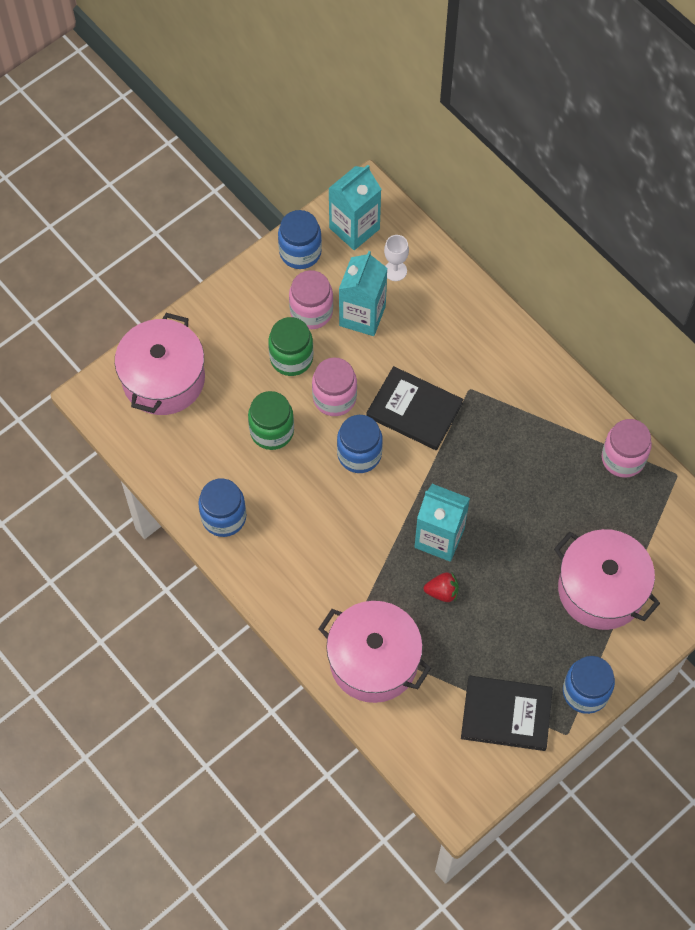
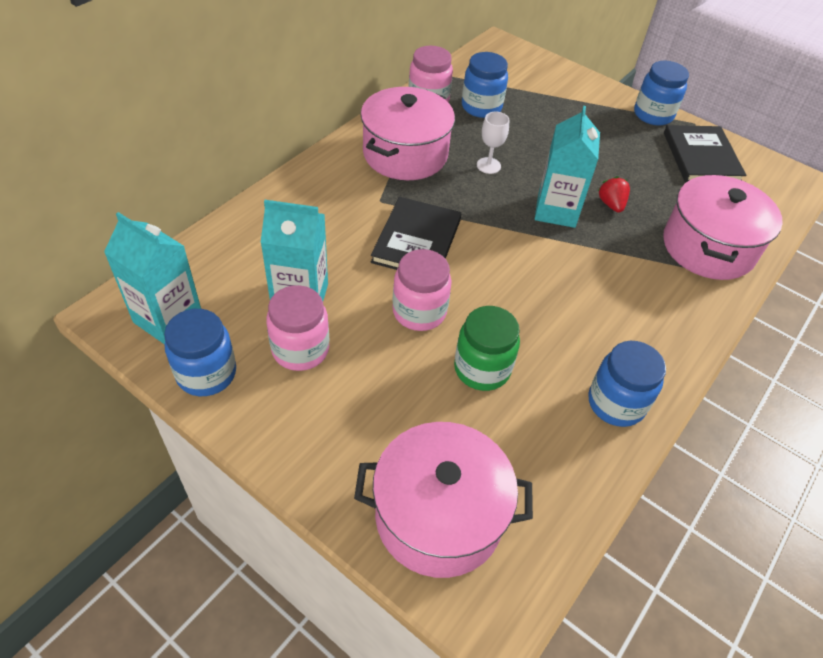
camera: 105 degrees left, 15 degrees down
green jar [268,317,313,376] -> none
blue jar [337,415,383,473] -> blue jar moved to [462,52,508,118]
white goblet [384,235,409,281] -> white goblet moved to [477,112,509,174]
pink pot [554,529,660,630] -> pink pot moved to [361,87,455,180]

